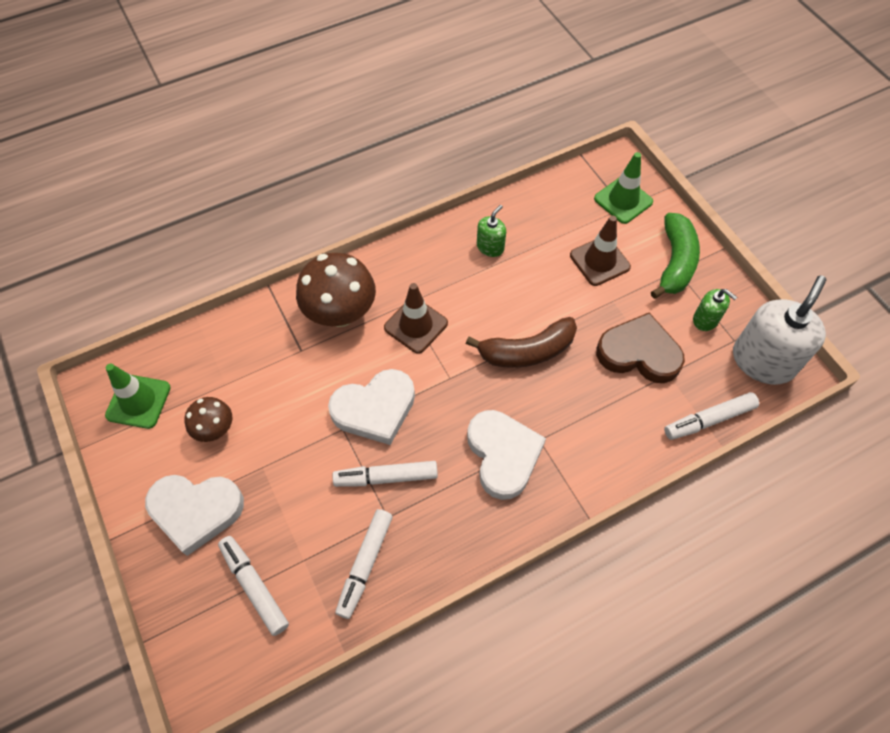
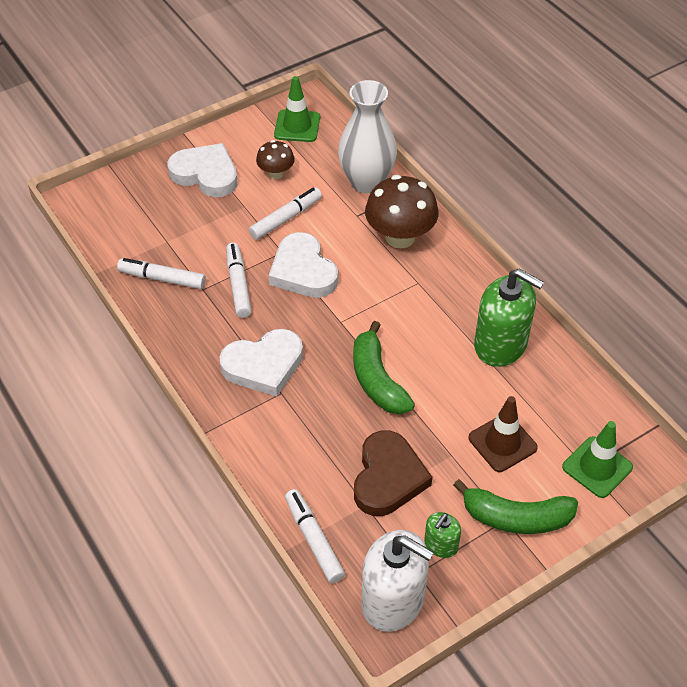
camera: 85 degrees right, 10 degrees down
white heart [145,475,244,556] -> white heart turned 120 degrees clockwise [168,143,238,197]
white marker [218,536,289,636] -> white marker moved to [249,188,322,240]
brown traffic cone [384,283,448,354] -> none
brown banana [466,317,577,368] -> green banana [353,321,415,414]
green soap dispenser [477,205,506,257] -> green soap dispenser [474,268,544,367], size x2.02
none -> white vase [338,80,397,193]

